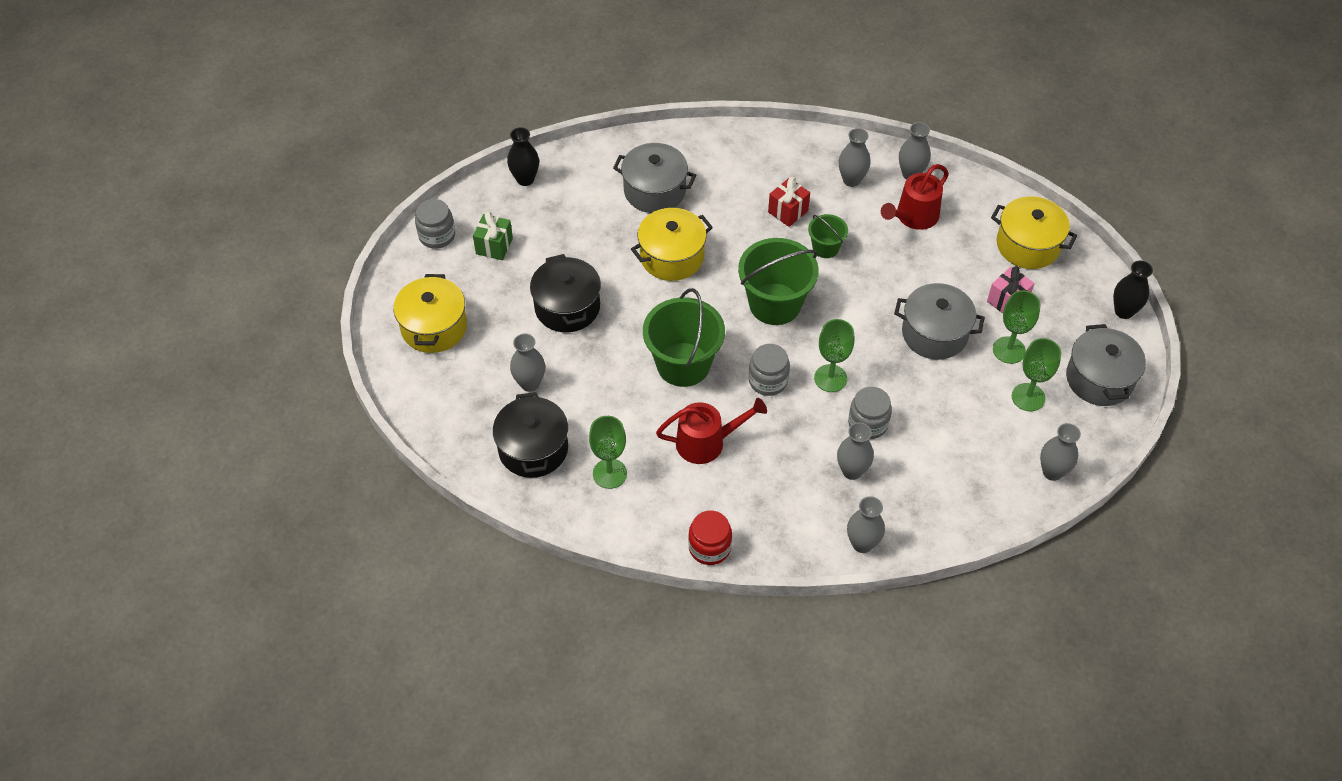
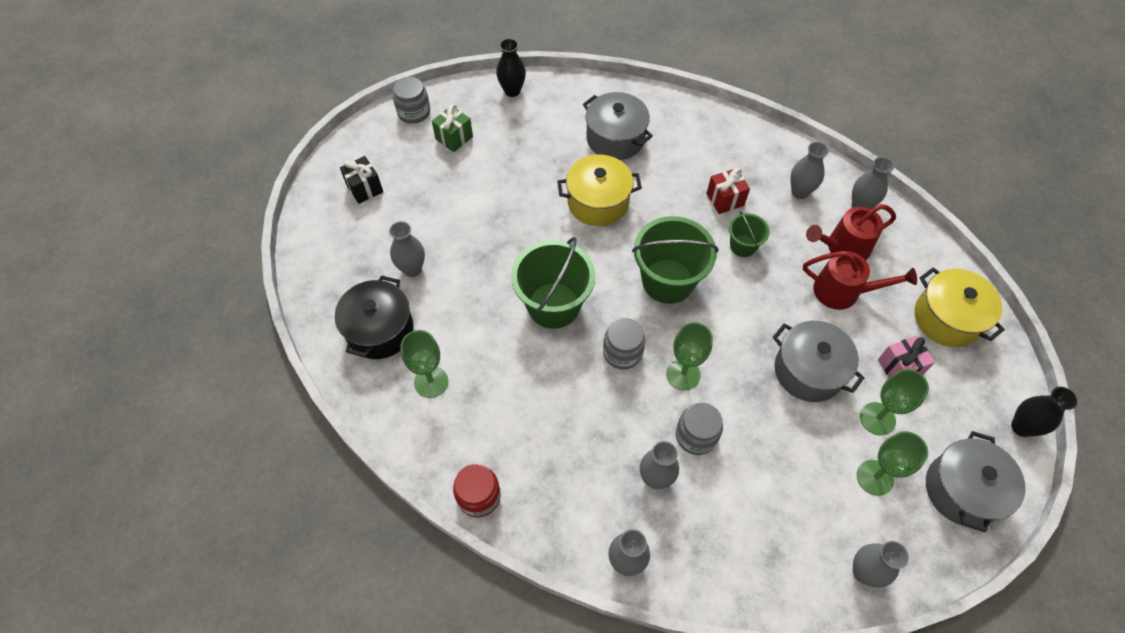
camera: 25 degrees right, 5 degrees up
yellow pot [394,274,467,353] -> black gift [340,156,383,204]
black pot [530,254,601,332] -> none
red watering can [656,398,767,464] -> red watering can moved to [803,251,917,310]

